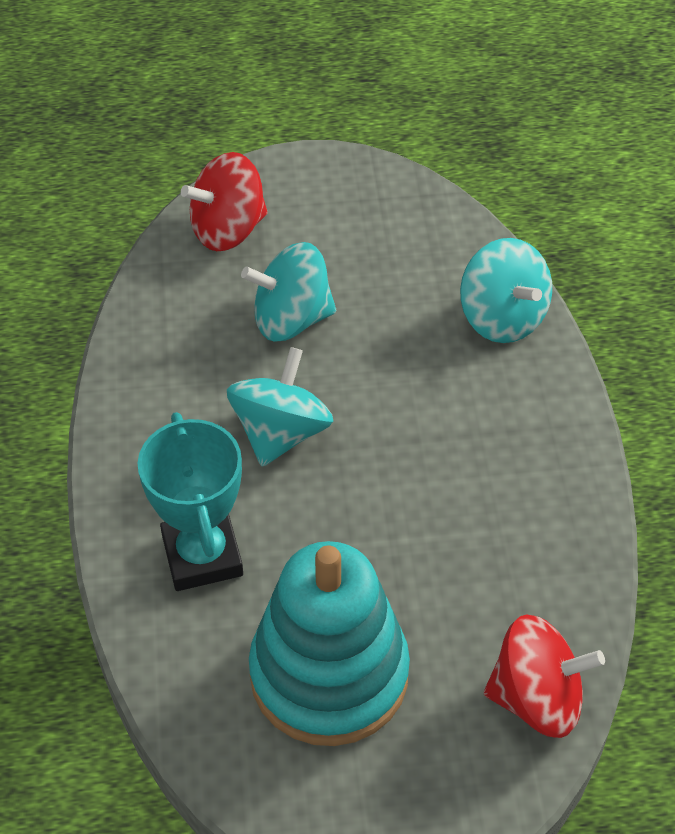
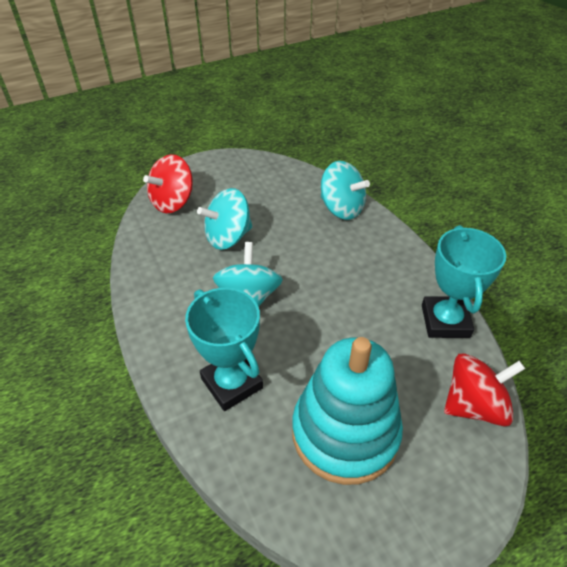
camera: 20 degrees left, 5 degrees down
none -> turquoise trophy [422,225,506,338]

